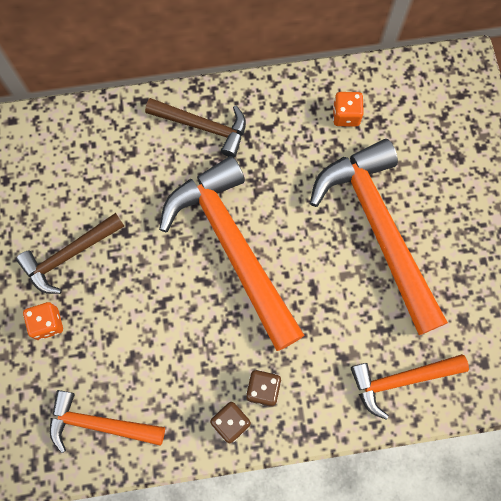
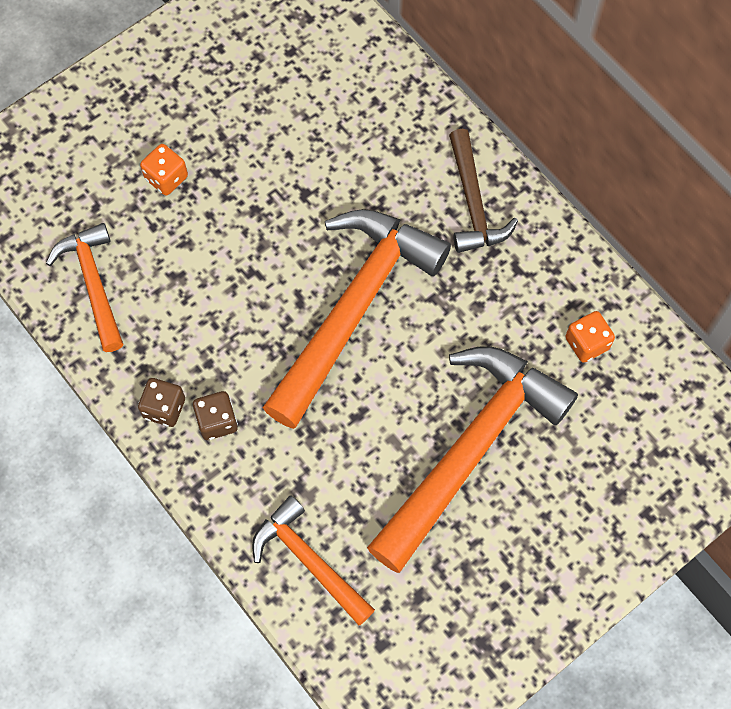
camera: 60 degrees right, 5 degrees down
brown hammer [16,213,124,294] -> none

